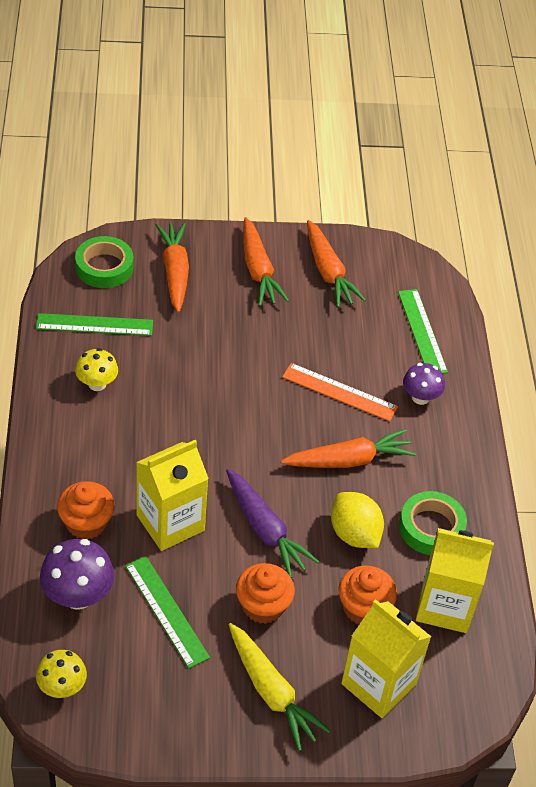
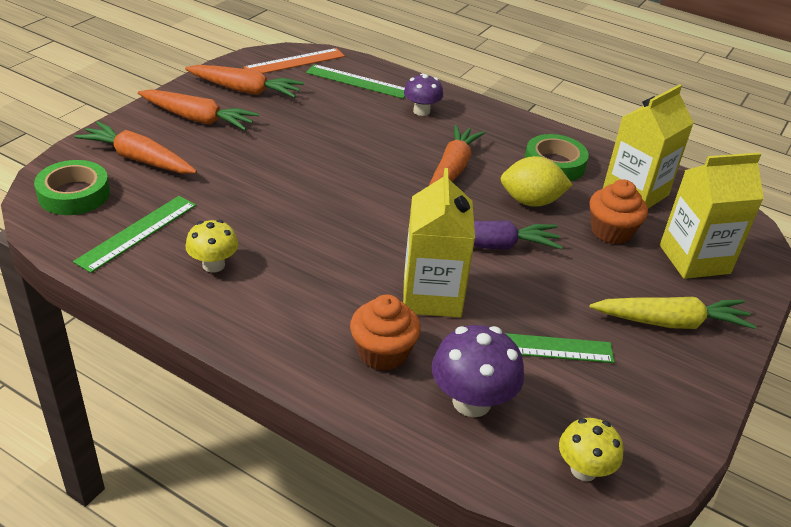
camera: 55 degrees left, 10 degrees down
orange cupcake [236,563,295,624] -> none
orange ruler [282,363,398,421] -> orange ruler moved to [243,48,345,74]

